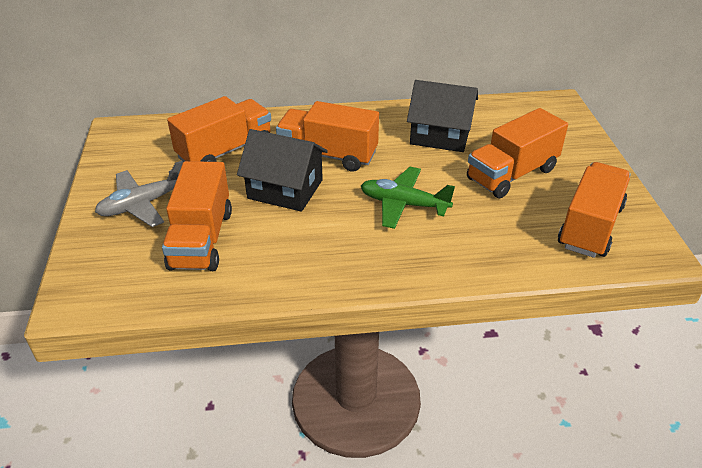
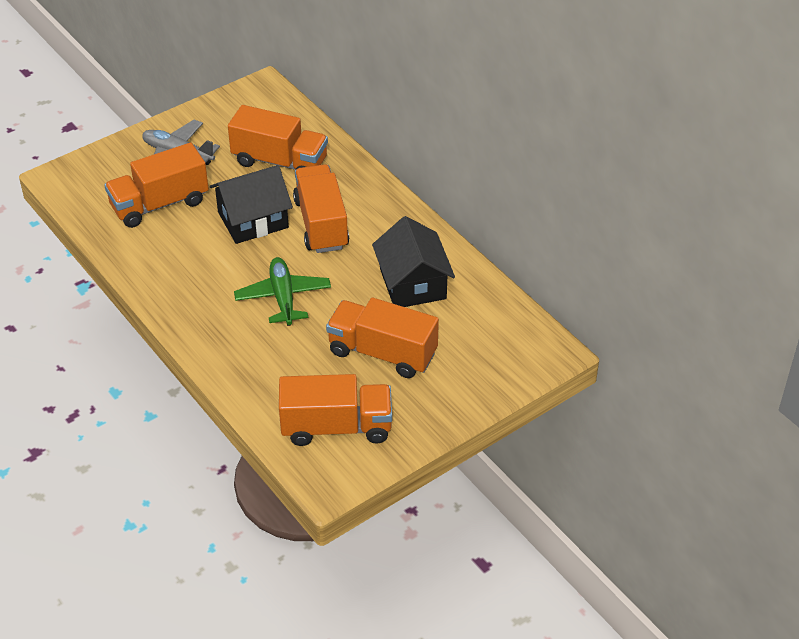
camera: 60 degrees right, 5 degrees up
black house [237,129,328,212] -> black house turned 75 degrees clockwise [210,165,293,244]

